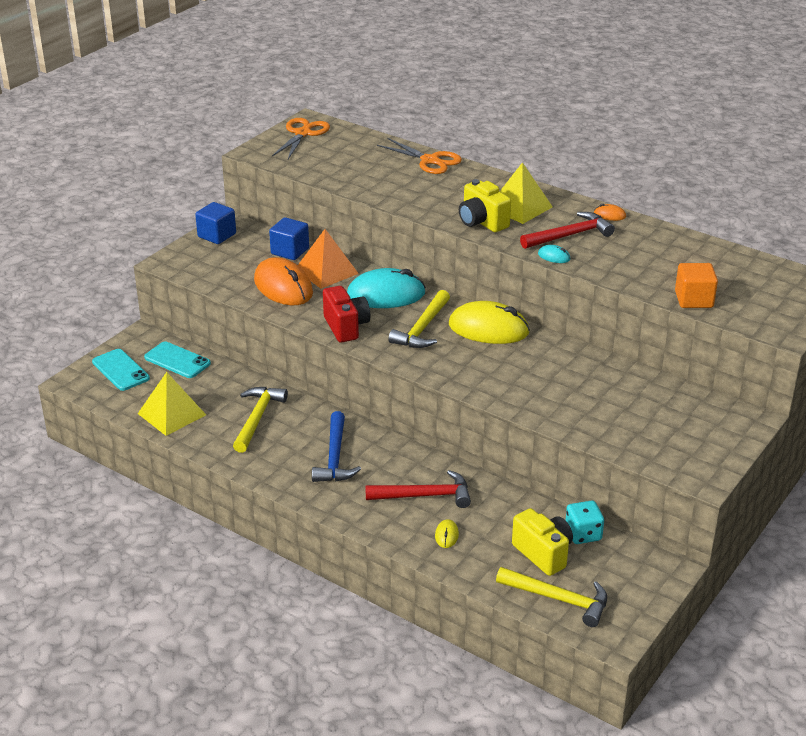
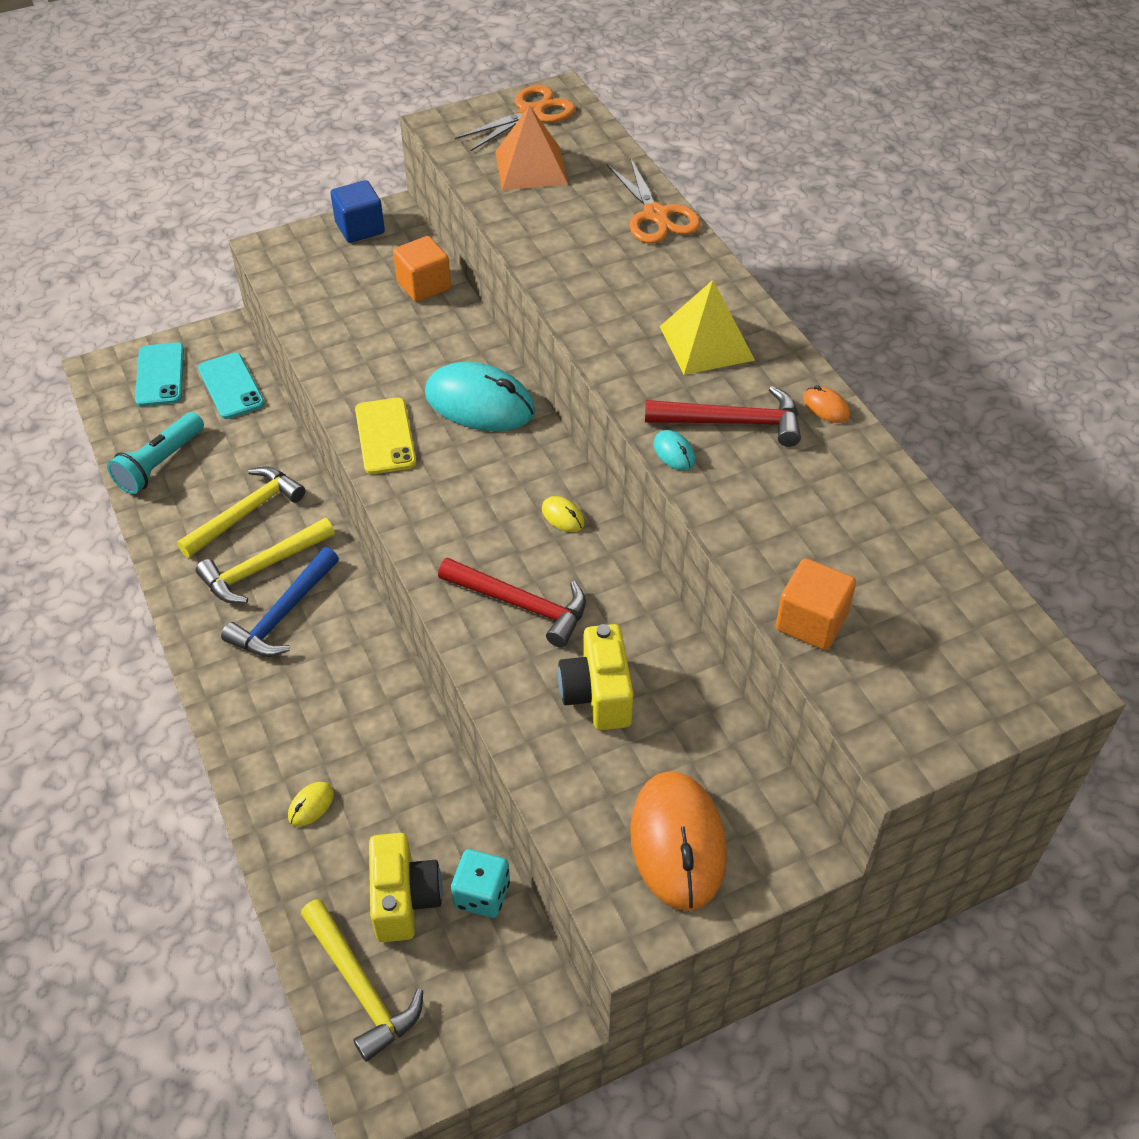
camera: 30 degrees right, 15 degrees up
yellow pyramid [138,372,206,436] -> turquoise flashlight [107,412,204,494]
orange mouse [254,257,313,305] -> orange mouse moved to [630,771,727,911]
blue cube [269,217,309,260] -> orange cube [393,236,451,302]
orange pyramid [298,229,359,289] -> orange pyramid moved to [495,105,568,190]
red camera [323,286,370,343] -> yellow phone [355,398,416,474]
red hammer [365,470,471,508] -> red hammer moved to [438,558,586,648]
yellow hammer [388,290,450,348] -> yellow hammer moved to [196,518,335,604]
yellow mouse [449,301,530,344] -> yellow mouse [542,496,585,532], size x0.41
yellow camera [459,179,511,232] -> yellow camera moved to [558,624,633,730]

